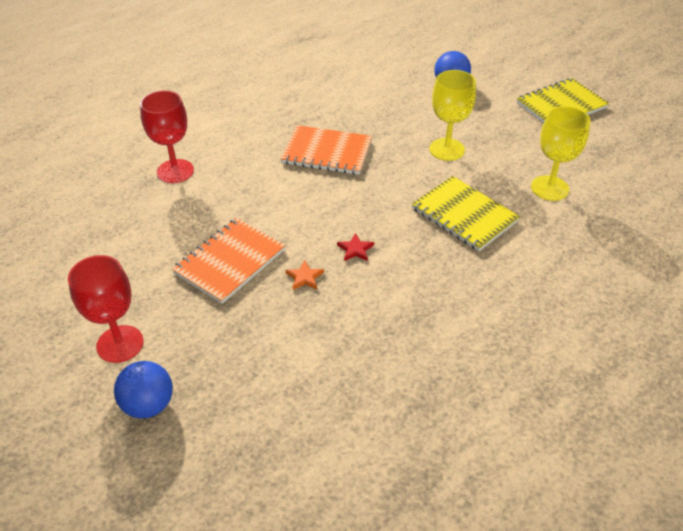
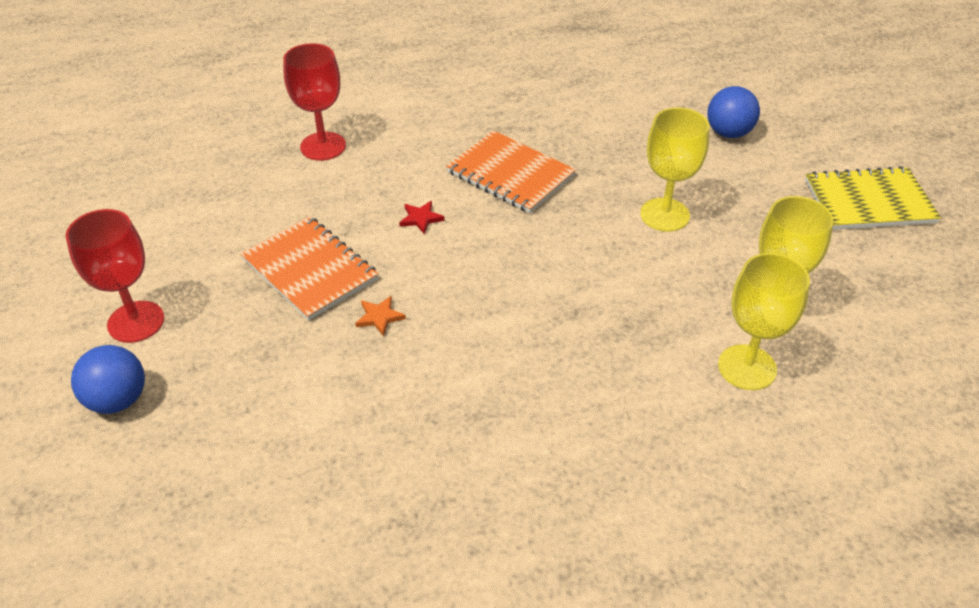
camera: 25 degrees right, 0 degrees up
orange notebook [172,218,286,304] -> orange notebook turned 75 degrees clockwise [240,216,378,321]
red star [337,233,374,261] -> red star moved to [399,201,445,234]
yellow notebook [412,176,520,251] -> none
none -> yellow goblet [718,253,810,390]

